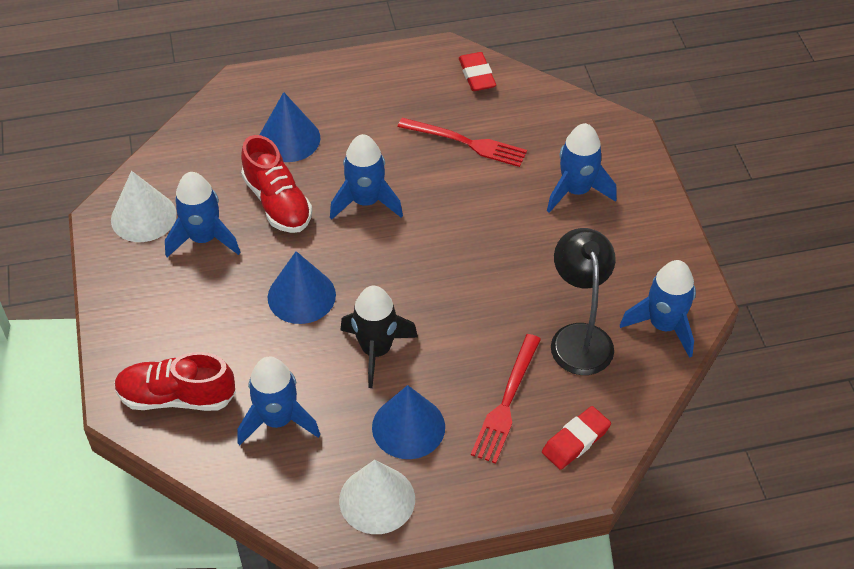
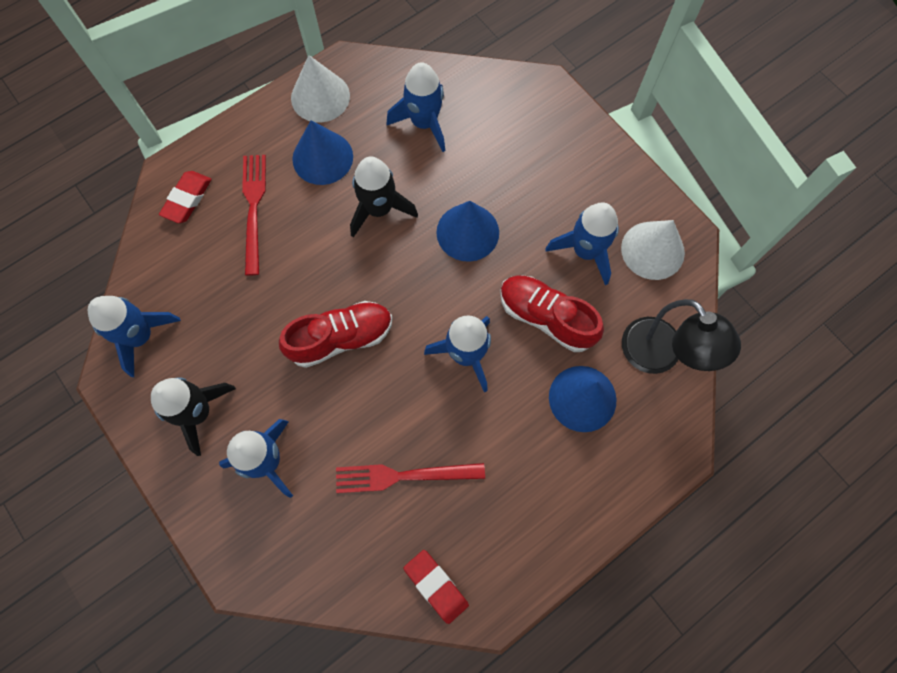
camera: 155 degrees right, 20 degrees up
red shoe [114,352,236,411] -> red shoe moved to [279,301,392,368]
black lamp [551,228,616,375] -> black lamp moved to [622,299,741,374]
none -> black rocket [151,378,236,456]

